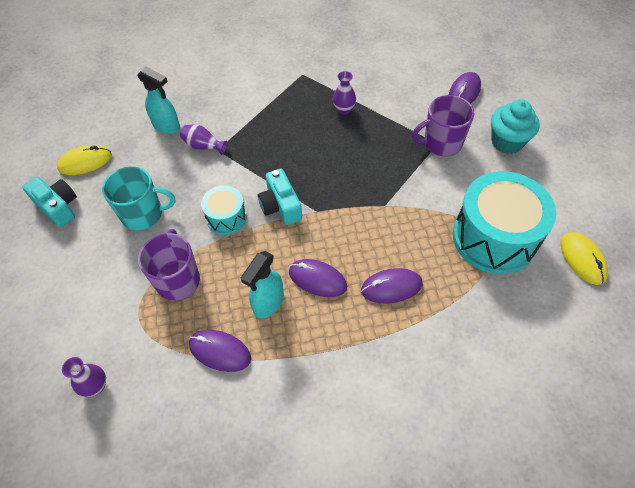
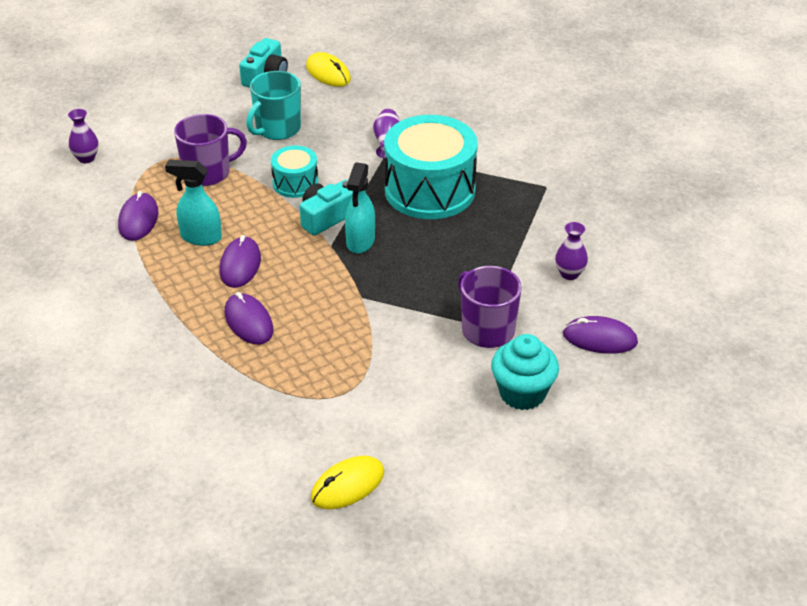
camera: 70 degrees right, 15 degrees down
turquoise mug [102,166,175,231] -> turquoise mug turned 60 degrees clockwise [246,71,301,140]
turquoise spray bottle [137,67,180,134] -> turquoise spray bottle moved to [345,162,375,254]
purple vase [333,71,356,115] -> purple vase moved to [555,222,588,280]
turquoise drum [453,171,556,274] -> turquoise drum moved to [384,115,478,219]

